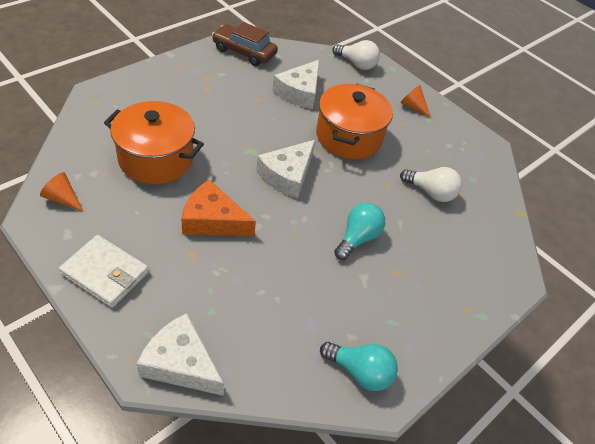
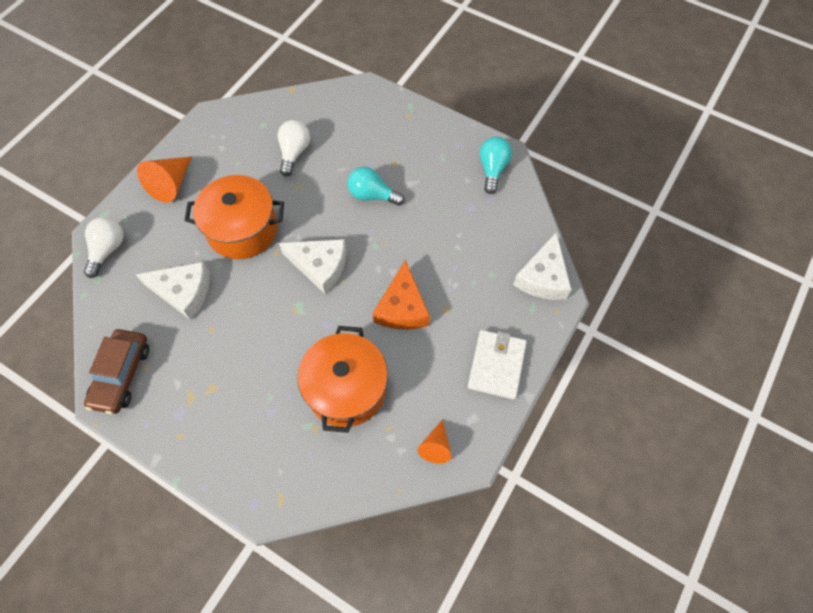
camera: 100 degrees left, 15 degrees up
orange cone [400,85,431,118] -> orange cone [137,156,192,202], size x1.61

